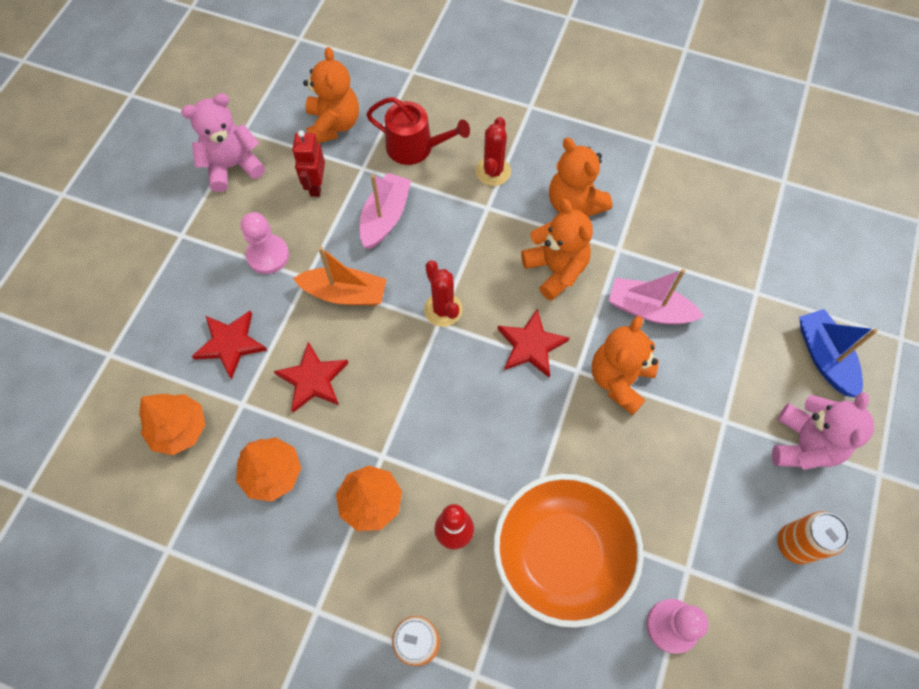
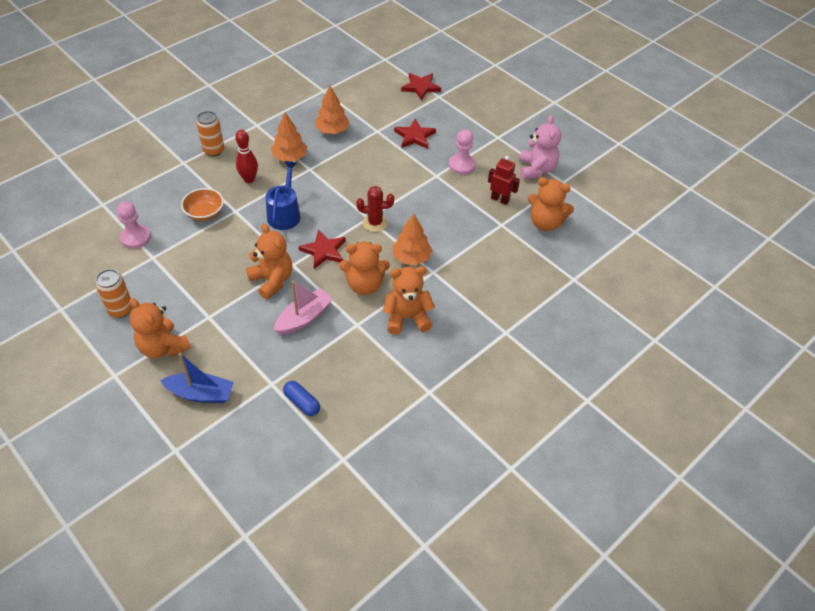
camera: 115 degrees right, 15 degrees down
orange tree [139,394,205,455] -> orange tree moved to [393,214,432,265]
red star [274,342,348,413] -> red star moved to [401,73,441,101]
orange boat [293,246,387,306] -> none
pink boat [360,173,411,249] -> none
red watering can [366,97,470,165] -> none
red cactus [476,117,511,186] -> none
orange bowl [493,474,643,628] -> orange bowl [181,188,224,221], size x0.51
pink teddy bear [772,392,874,470] -> orange teddy bear [130,298,191,358]
none -> blue watering can [266,161,301,230]
none -> blue capsule [283,381,320,416]

